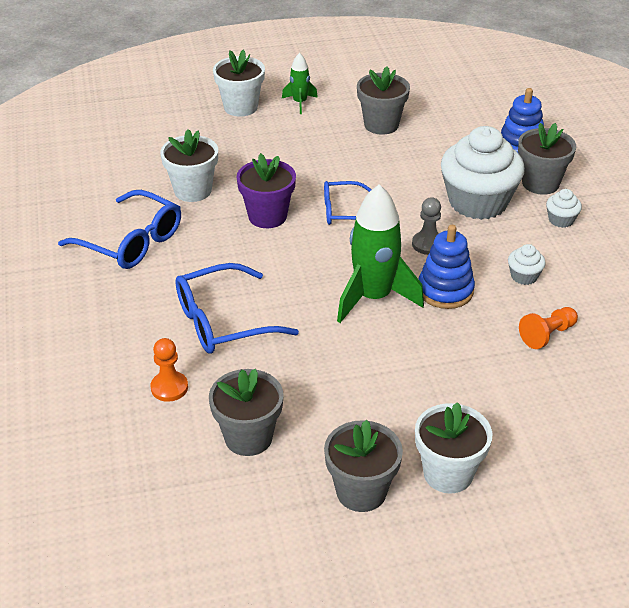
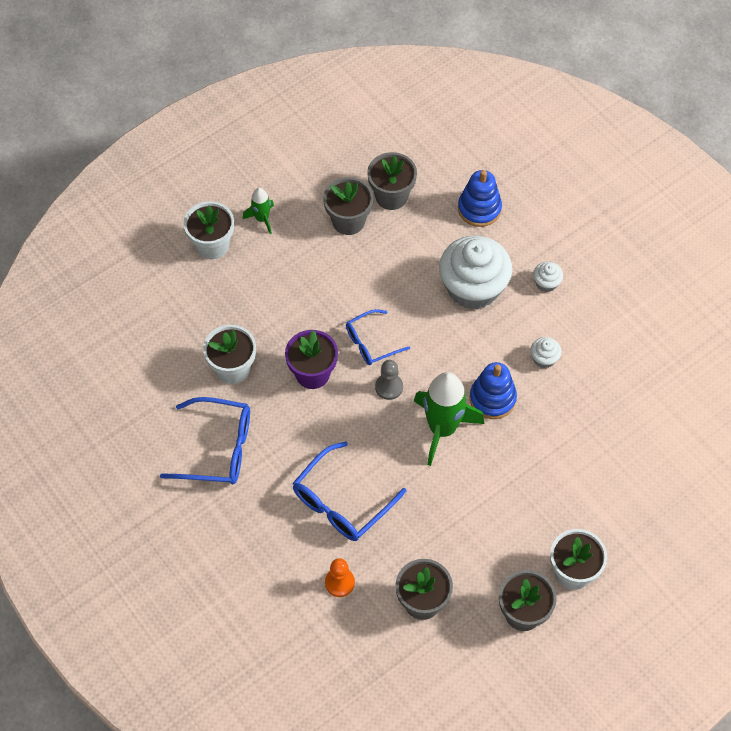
camera: 25 degrees left, 20 degrees up
grey pawn [412,197,441,255] -> grey pawn moved to [375,360,403,400]
grey flower pot [518,123,576,195] -> grey flower pot moved to [367,152,417,210]
orange pawn [519,307,578,349] -> none

